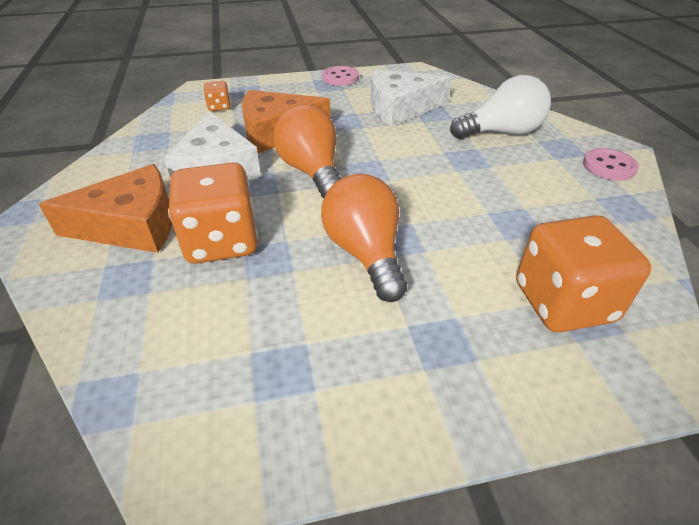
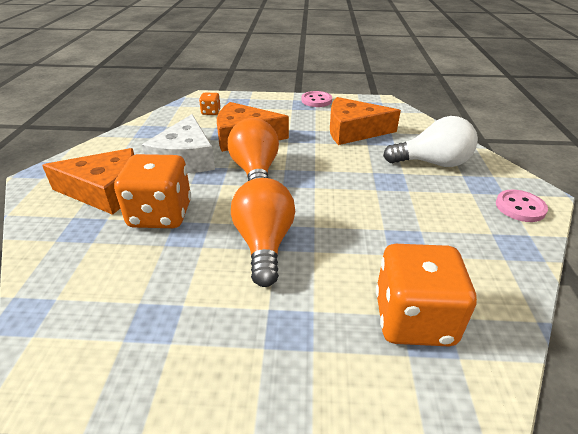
camera: 15 degrees right, 5 degrees down
white cheese [371,69,452,127] -> orange cheese [330,97,401,145]

